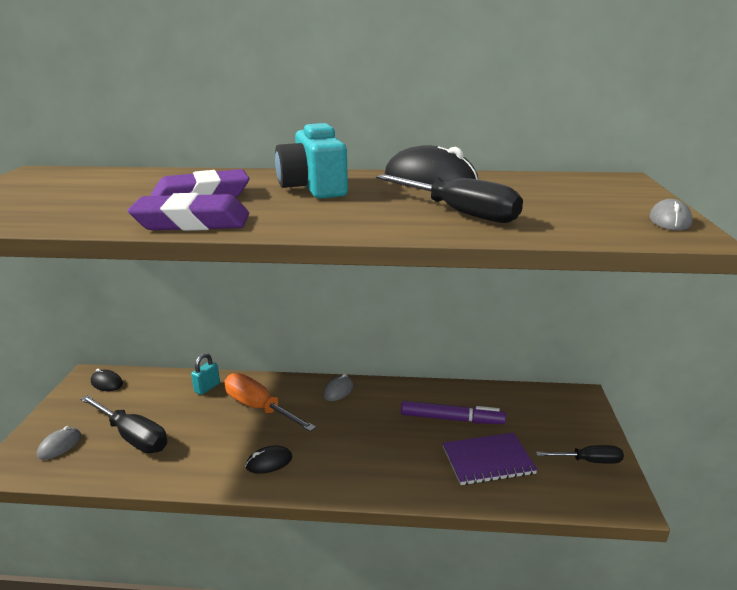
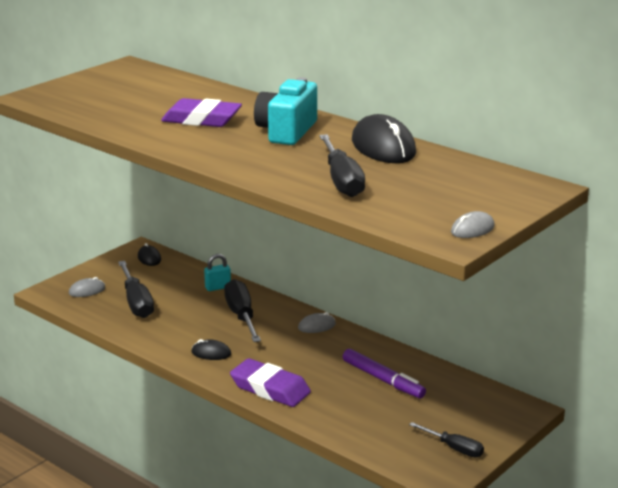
camera: 35 degrees right, 0 degrees up
purple eraser [128,193,249,231] -> purple eraser moved to [230,358,311,407]
orange screwdriver [225,373,316,432] -> black screwdriver [224,279,261,342]
purple notebook [443,433,538,485] -> none

